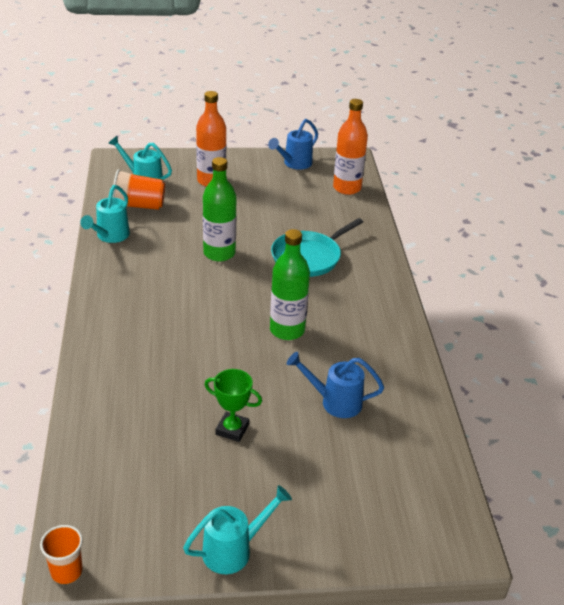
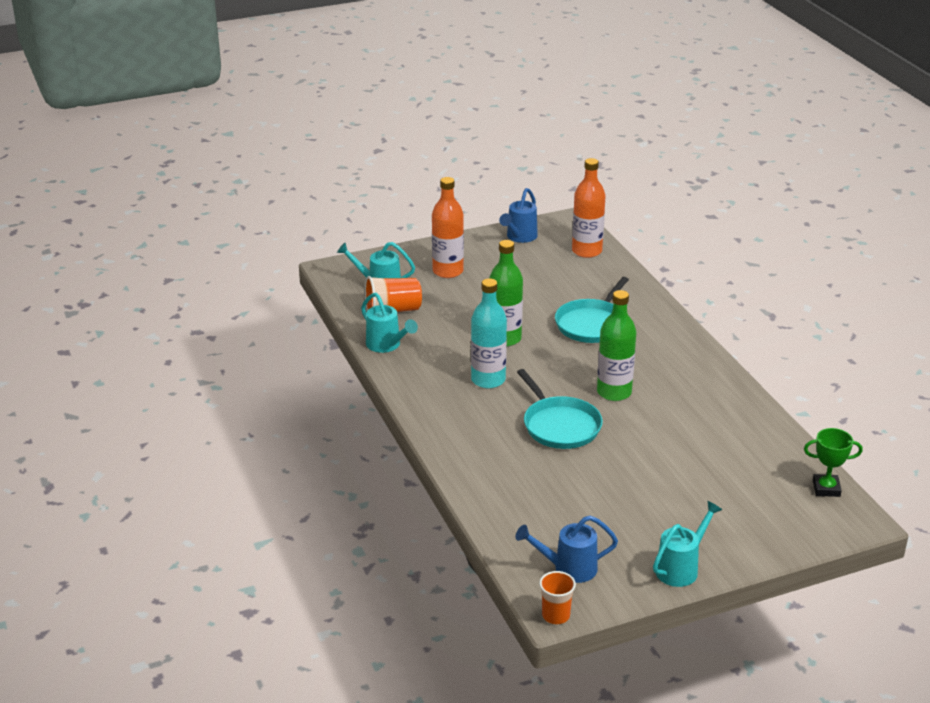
camera: 15 degrees left, 5 degrees down
turquoise watering can [80,185,130,243] -> turquoise watering can turned 45 degrees counterclockwise [361,293,418,353]
green trophy [204,369,262,442] -> green trophy moved to [804,428,863,497]
blue watering can [287,352,384,418] -> blue watering can moved to [515,515,618,583]
none -> turquoise bottle [471,278,507,388]
none -> turquoise pan [517,369,603,449]

